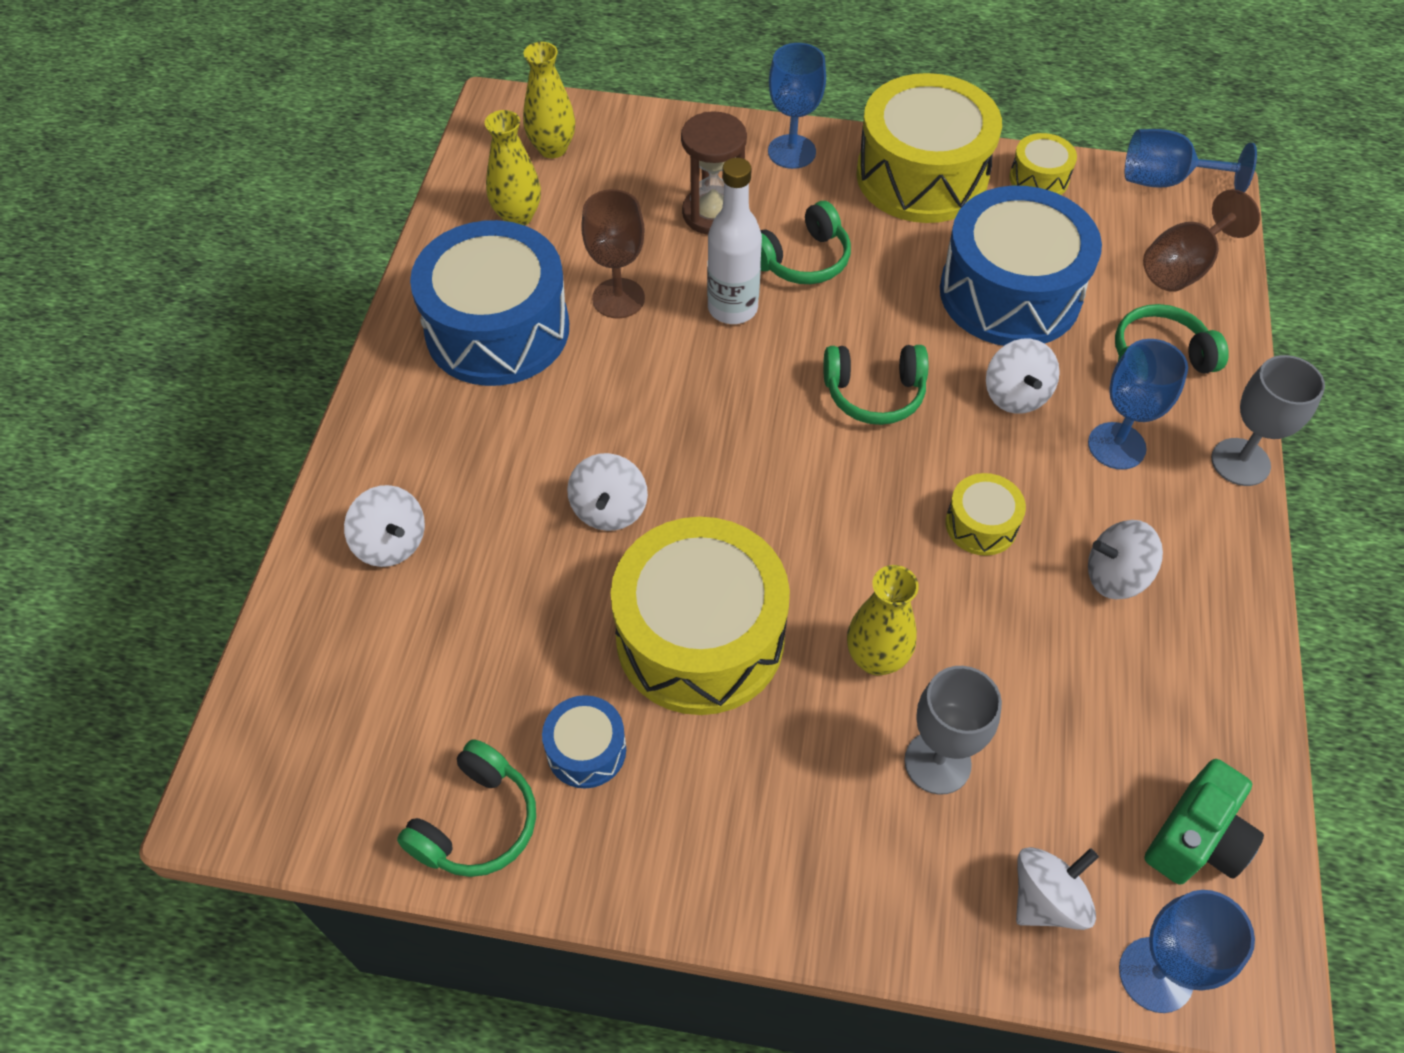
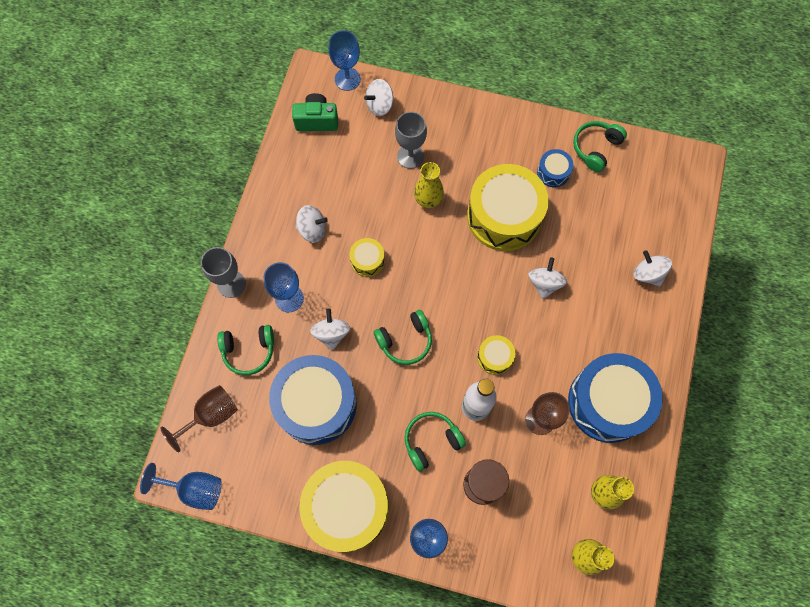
camera: 175 degrees left, 15 degrees up
green headphones [823,345,929,425] -> green headphones turned 150 degrees clockwise [374,310,432,365]
yellow drum [1009,133,1077,195] -> yellow drum moved to [477,335,515,375]
green camera [1144,759,1264,885] -> green camera turned 45 degrees clockwise [292,93,338,131]

